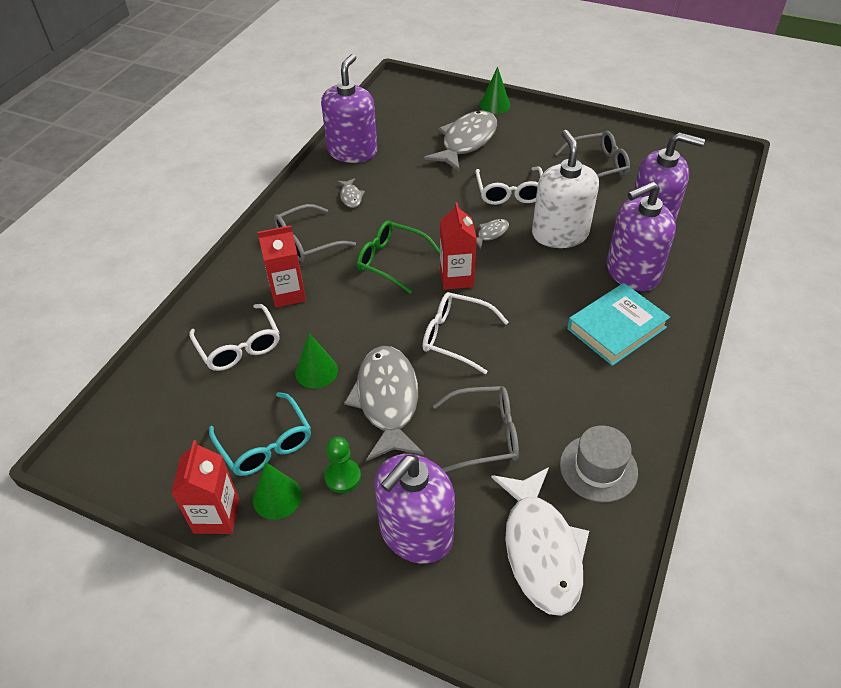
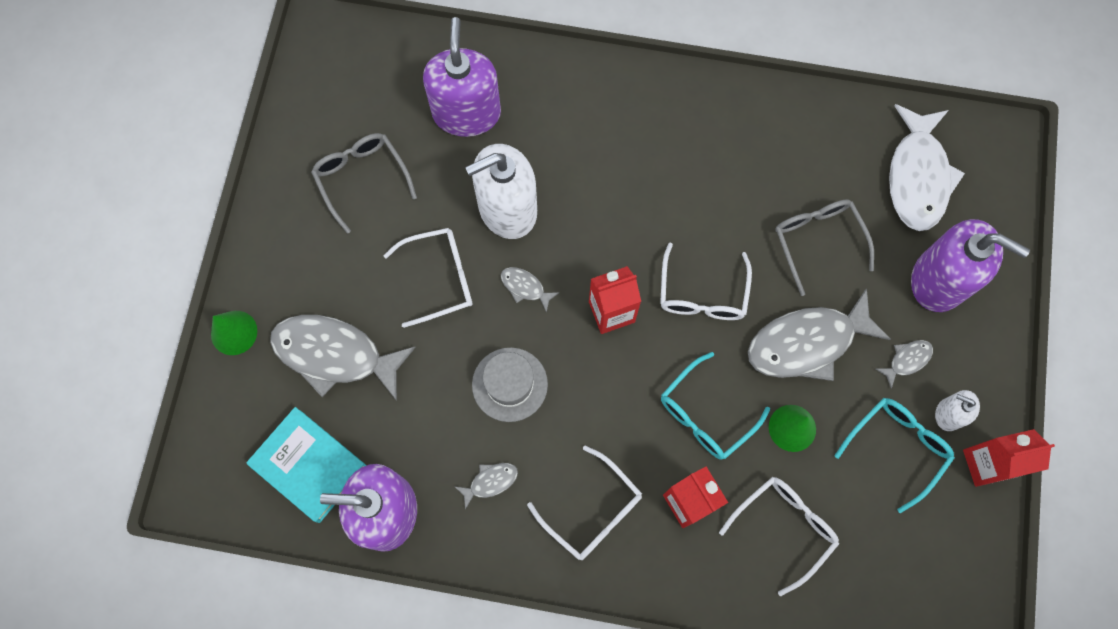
camera: 105 degrees left, 25 degrees up
green cone [253,462,302,520] -> white soap dispenser [935,390,980,431]
grey glasses [274,204,356,262] -> white glasses [527,446,642,560]
green pawn [324,437,361,493] -> grey fish [876,340,933,389]
green glasses [357,221,440,294] -> none
white fish [491,467,589,616] -> white fish turned 120 degrees clockwise [889,104,965,231]
grey hat [560,425,638,502] -> grey hat moved to [472,347,548,422]
turquoise book [567,283,670,366] -> turquoise book moved to [246,407,367,523]
purple soap dispenser [607,181,676,291] -> none
none -> turquoise glasses [661,352,770,460]

